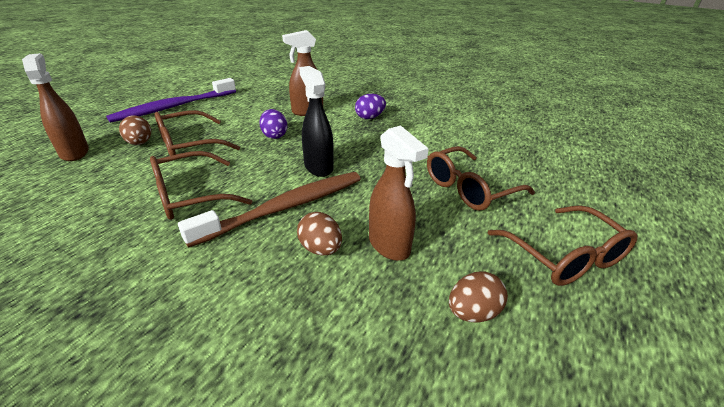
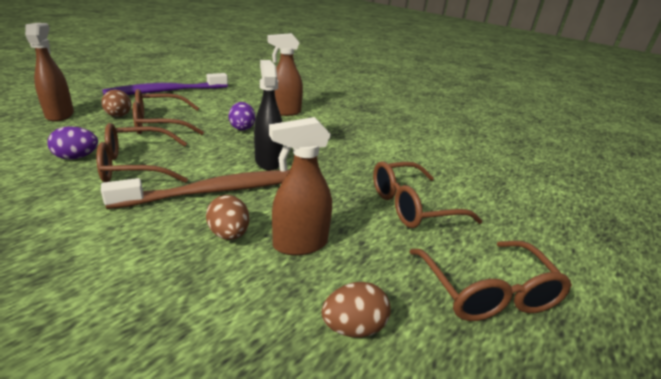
camera: 10 degrees right, 5 degrees down
purple egg [355,94,386,119] -> purple egg moved to [47,126,98,160]
brown spray bottle [369,125,429,261] -> brown spray bottle turned 90 degrees clockwise [269,117,332,256]

